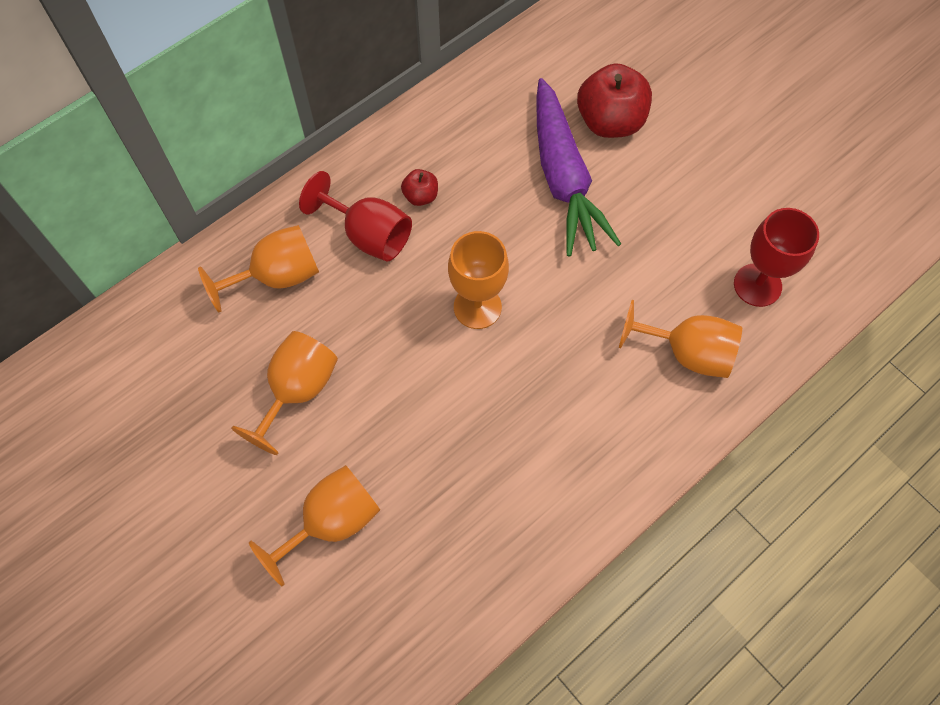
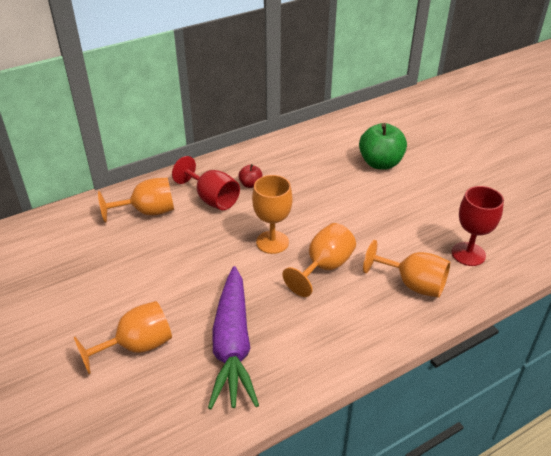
camera: 10 degrees right, 25 degrees down
orange goblet [231,331,338,455] -> orange goblet moved to [283,223,356,297]
purple carrot [536,78,621,257] -> purple carrot moved to [208,266,259,410]
red apple [577,63,652,138] -> green apple [359,123,407,170]

